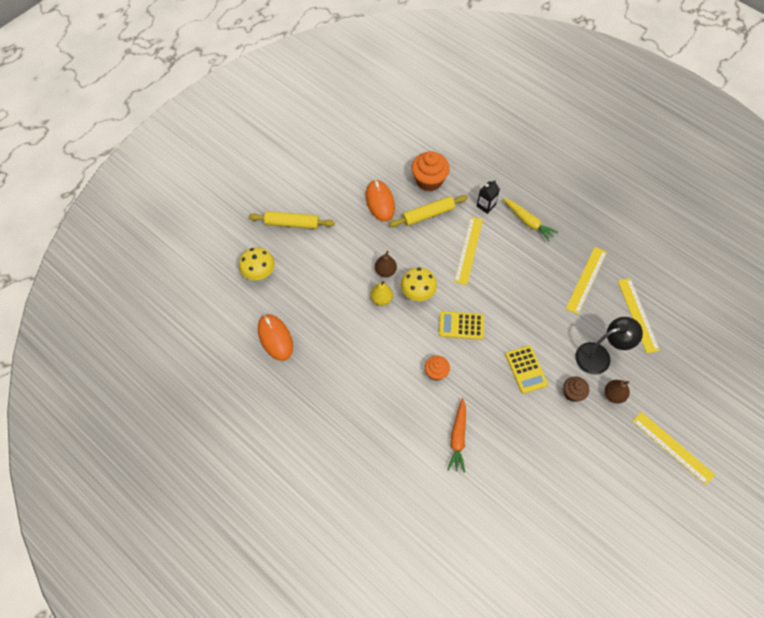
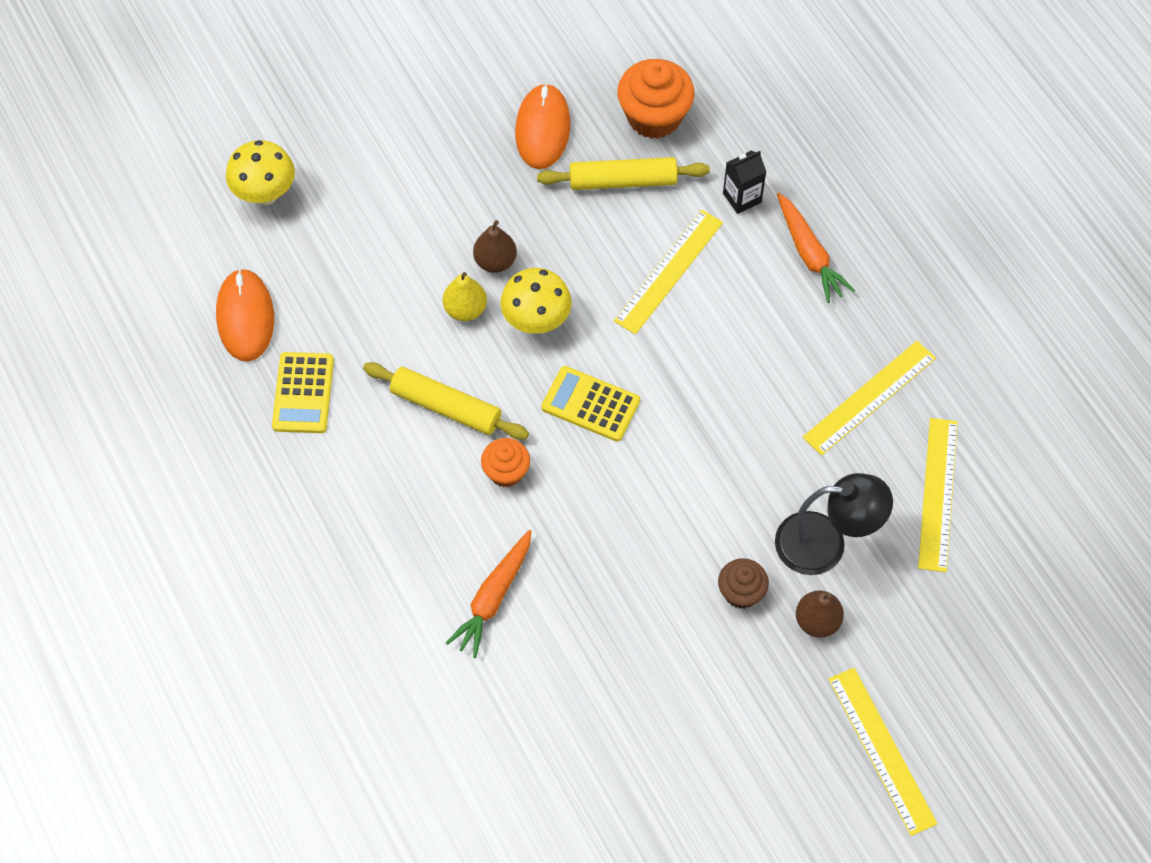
camera: 20 degrees right, 0 degrees up
yellow rolling pin [249,211,335,229] -> yellow rolling pin moved to [363,362,529,440]
yellow carrot [503,198,558,242] -> orange carrot [777,193,855,303]
yellow calculator [505,345,548,394] -> yellow calculator moved to [272,352,334,433]

